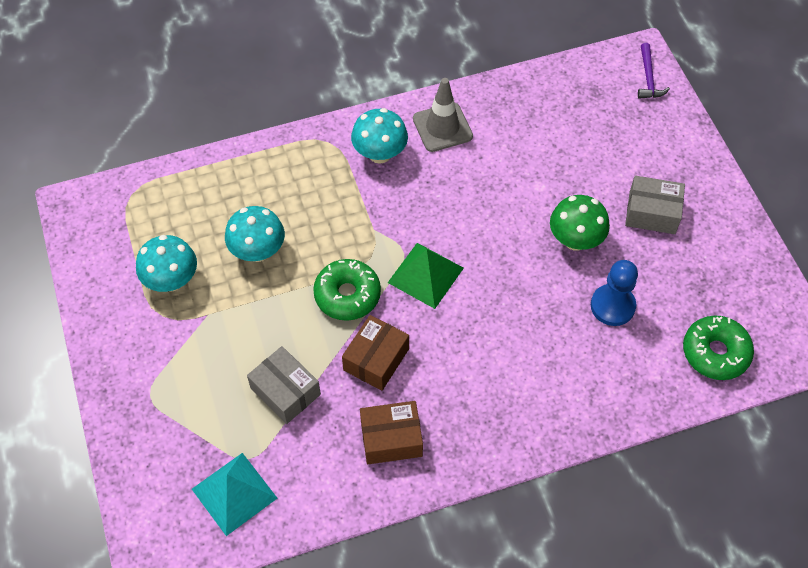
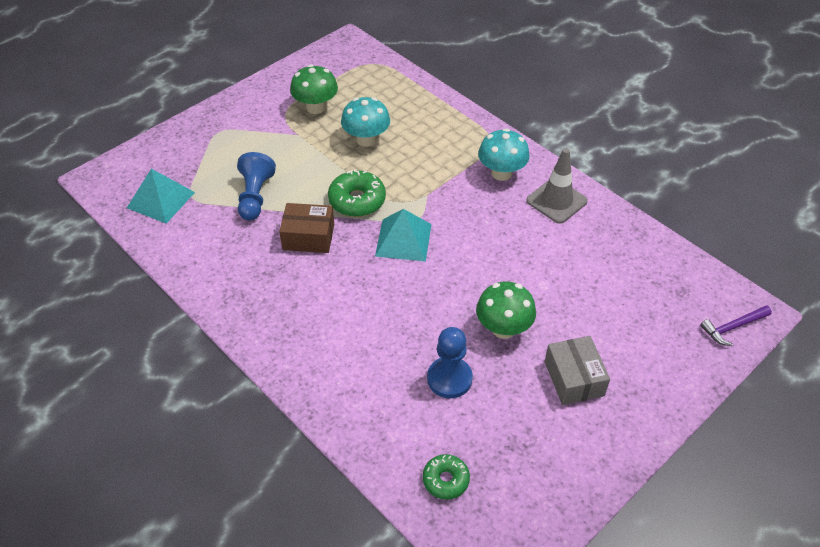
camera: 65 degrees right, 10 degrees down
turquoise mushroom [136,235,197,292] -> green mushroom [290,64,338,114]
grey box [247,346,321,424] -> blue pawn [237,152,276,221]
brown box [360,401,423,464] -> none
green pyramid [388,243,464,309] -> turquoise pyramid [375,209,432,262]
green donut [683,315,754,380] -> green donut [423,454,470,500], size x0.64

